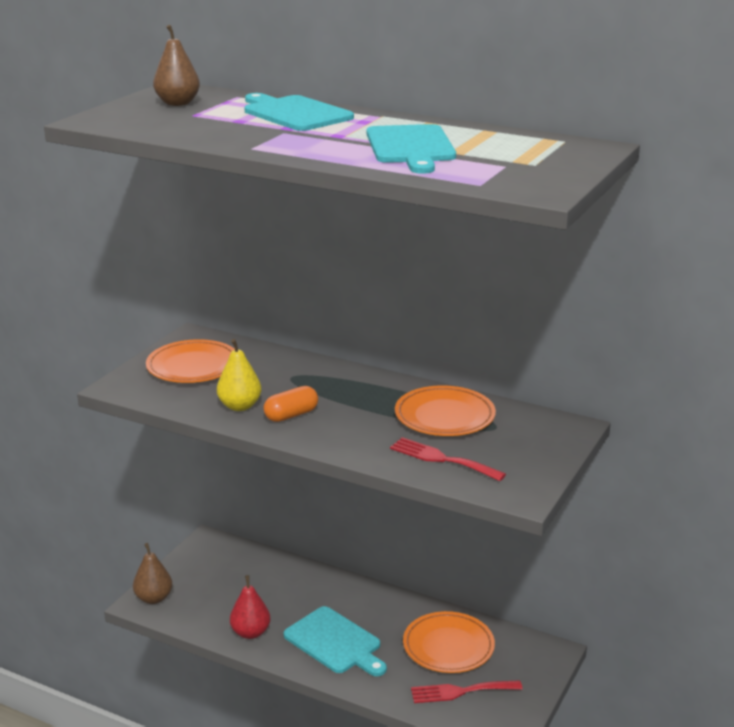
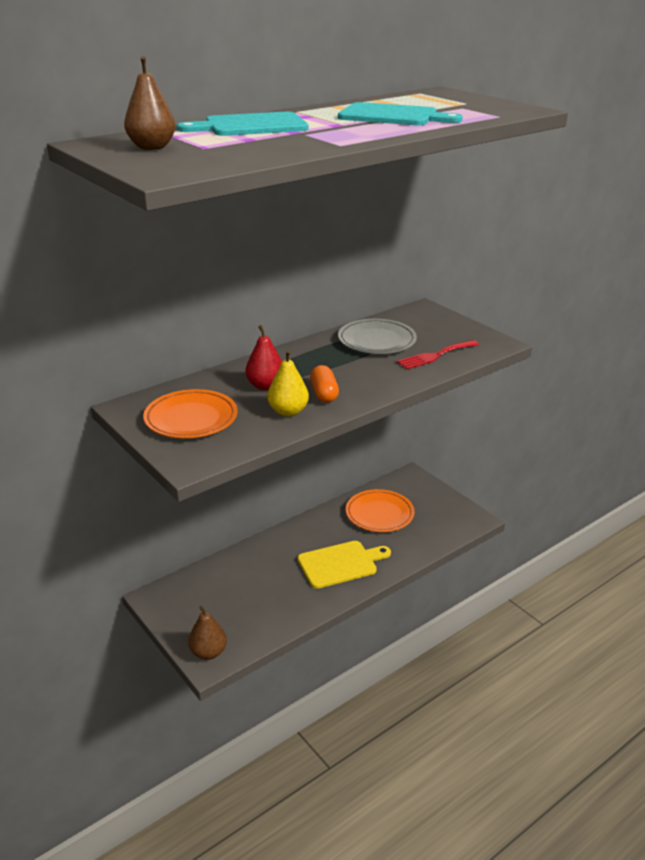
camera: 65 degrees left, 5 degrees up
red pear [230,575,270,639] -> red pear moved to [245,325,282,390]
turquoise cutting board [283,606,387,676] -> yellow cutting board [298,541,391,589]
orange plate [395,385,496,436] -> grey plate [338,319,417,354]
red fork [411,680,522,703] -> none

